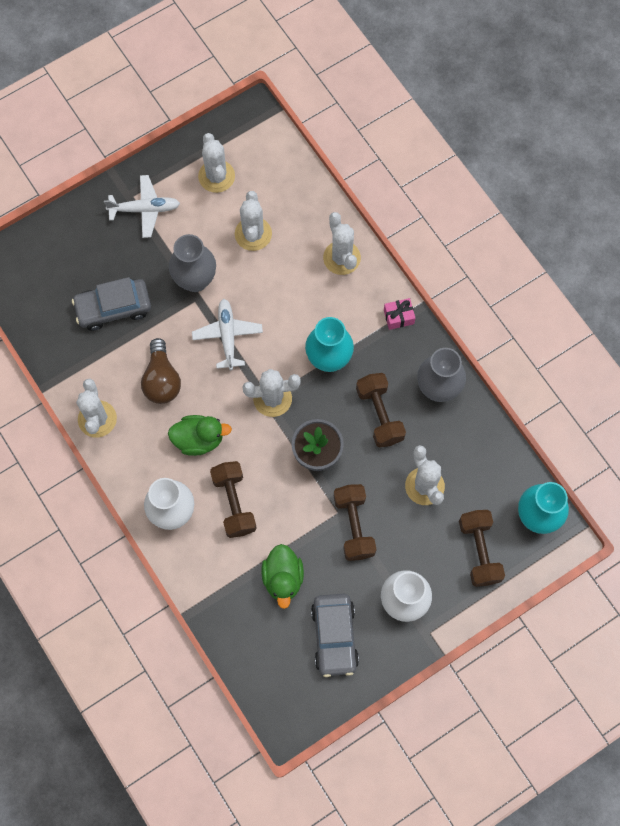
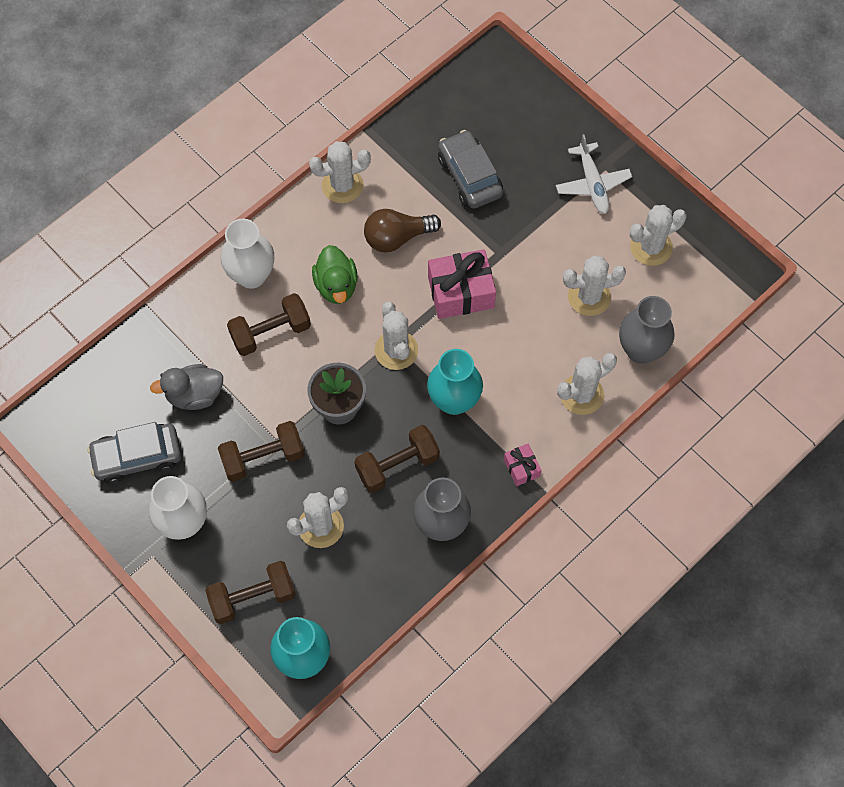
camera: 80 degrees right, 5 degrees down
grey vase [169,234,216,292] -> grey vase moved to [619,296,675,364]
white plane [192,299,263,370] -> pink gift [428,249,496,319]
green duck [261,544,304,609] -> grey duck [150,364,223,410]

